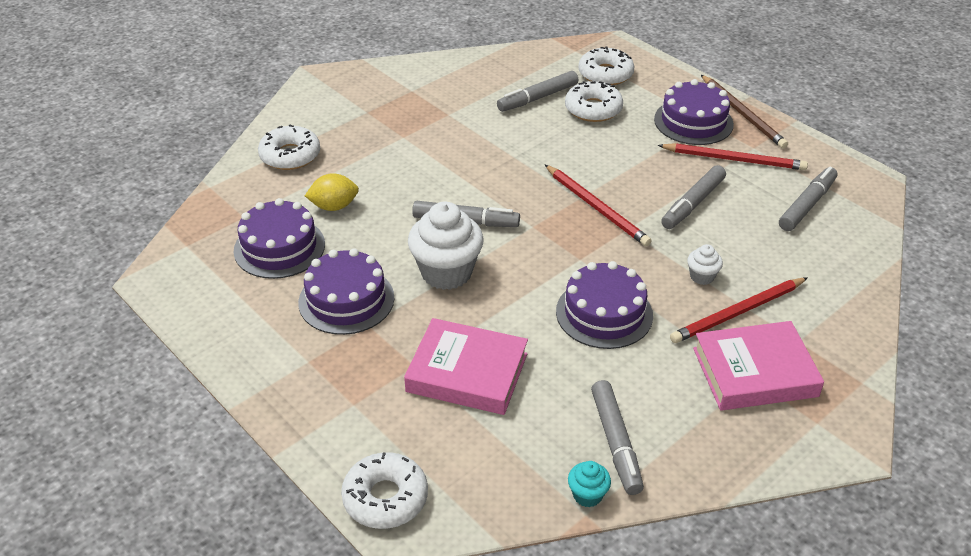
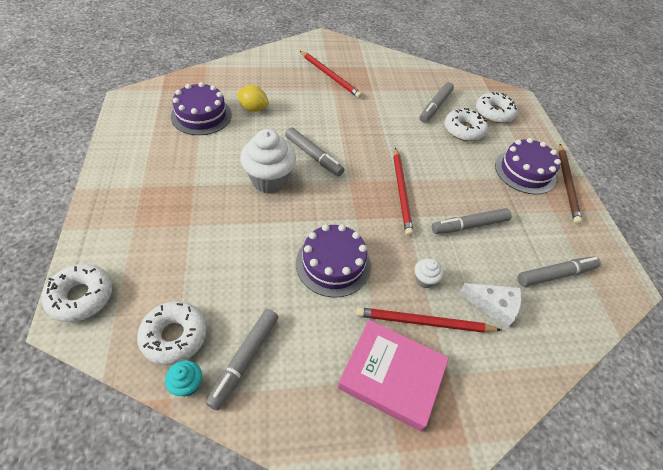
camera: 30 degrees right, 10 degrees up
white donut [258,124,320,170] -> white donut moved to [137,301,207,365]
purple cake [298,248,394,335] -> none
pink book [404,318,528,415] -> none
grey marker [497,71,578,112] -> grey marker turned 60 degrees counterclockwise [420,82,454,123]
red pencil [658,143,808,170] -> red pencil moved to [300,51,362,98]
none -> white cheese [459,283,521,329]

